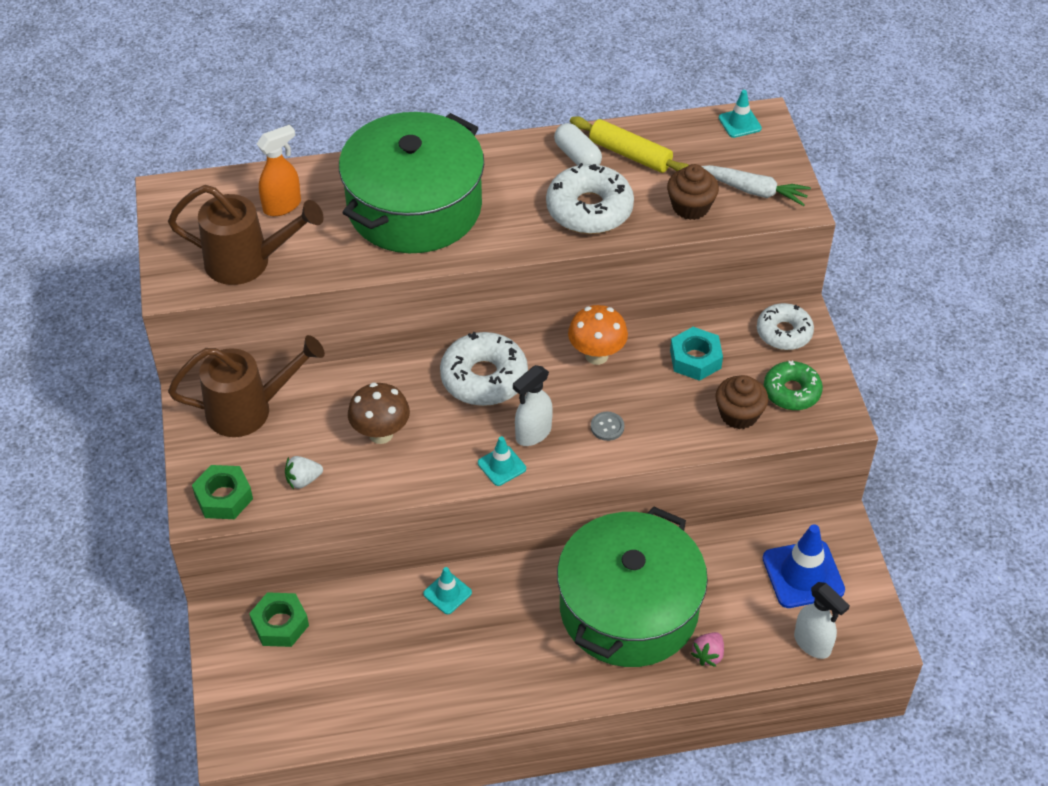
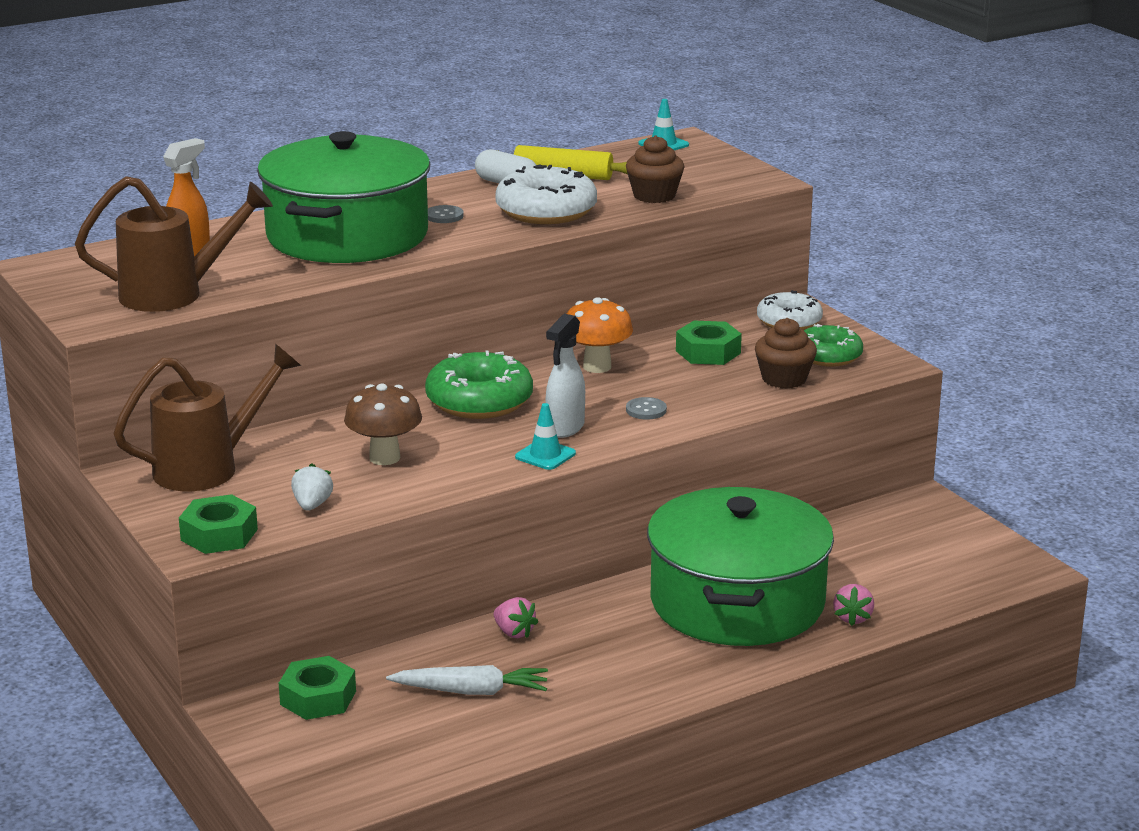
camera: 20 degrees left, 25 degrees down
white strawberry [285,456,323,489] -> white strawberry turned 135 degrees clockwise [291,463,333,511]
turquoise traffic cone [423,567,472,614] -> pink strawberry [494,597,538,638]
white donut [440,332,528,406] -> green donut [425,351,533,419]
turquoise nut [670,327,723,381] -> green nut [676,321,742,365]
white carrot [702,165,811,206] -> white carrot moved to [386,665,548,695]
blue traffic cone [763,524,845,608] -> none
white spray bottle [794,582,850,659] -> none
none -> grey button [428,205,464,223]

